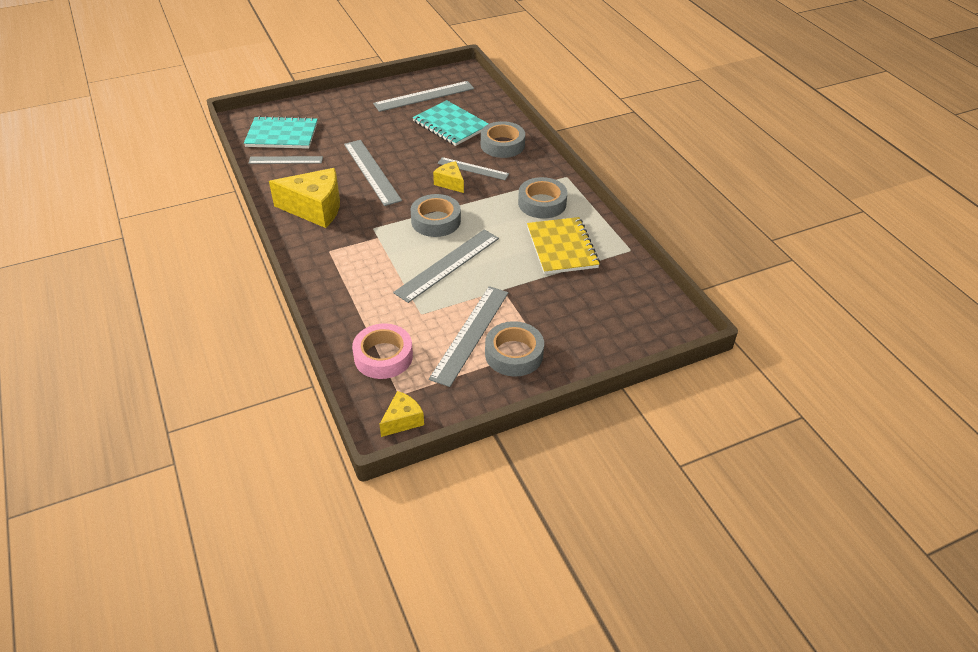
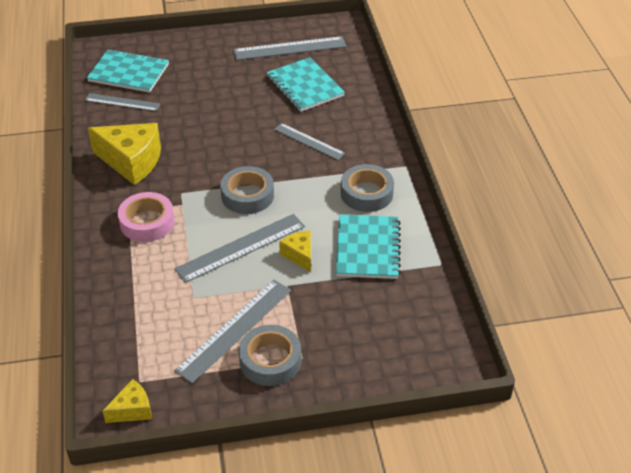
camera: 15 degrees right, 0 degrees up
grey ruler [344,140,402,206] -> none
pink tape [352,323,413,379] -> pink tape moved to [118,192,175,242]
yellow cheese [433,161,464,193] -> yellow cheese moved to [279,231,311,272]
grey tape [481,121,525,158] -> none
yellow notebook [527,217,600,274] -> turquoise notebook [336,214,401,279]

